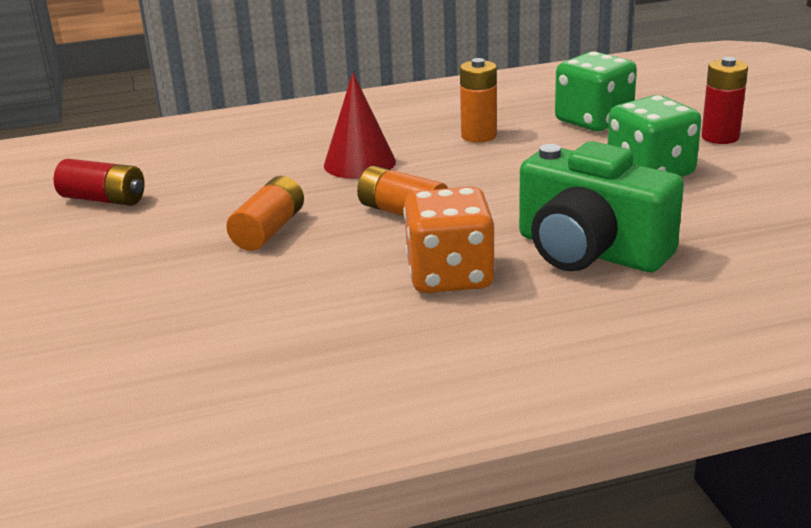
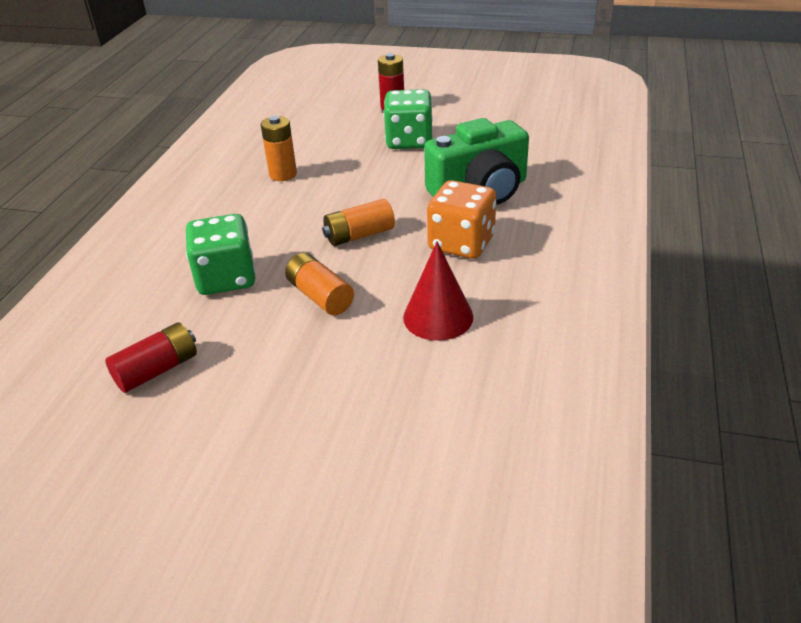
camera: 60 degrees left, 10 degrees up
red cone [324,73,396,179] -> red cone moved to [403,241,473,341]
green dice [555,52,637,131] -> green dice moved to [186,214,256,295]

